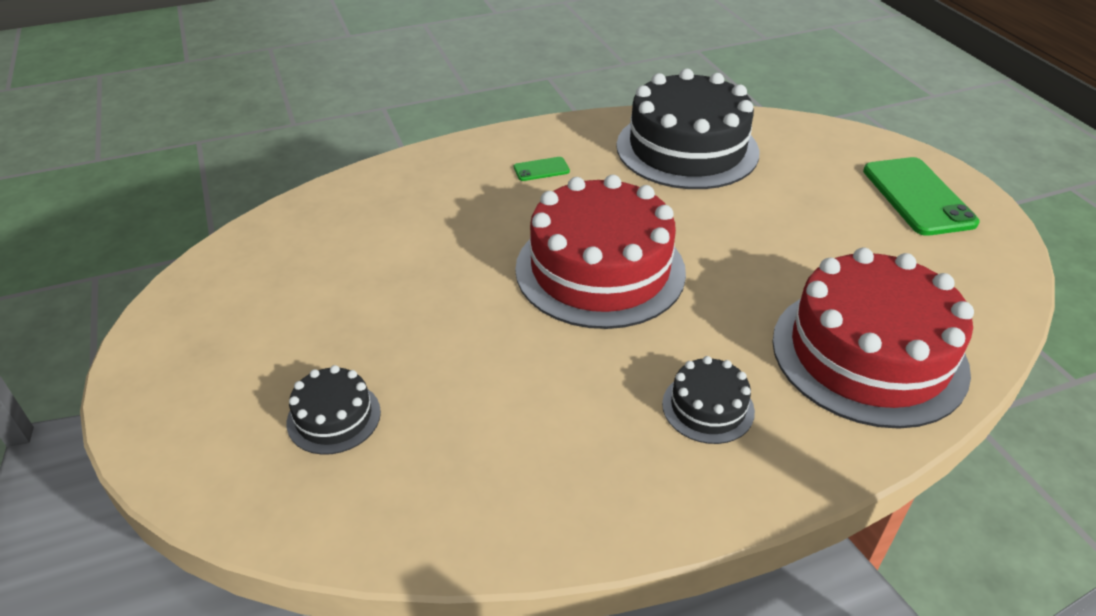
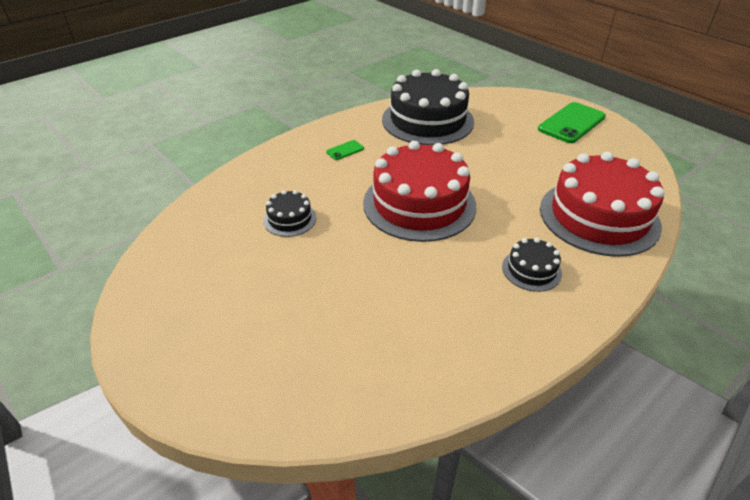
camera: 20 degrees left, 0 degrees up
black cake [287,365,381,455] -> black cake moved to [263,190,316,237]
green phone [863,157,979,236] -> green phone turned 75 degrees clockwise [538,102,606,143]

